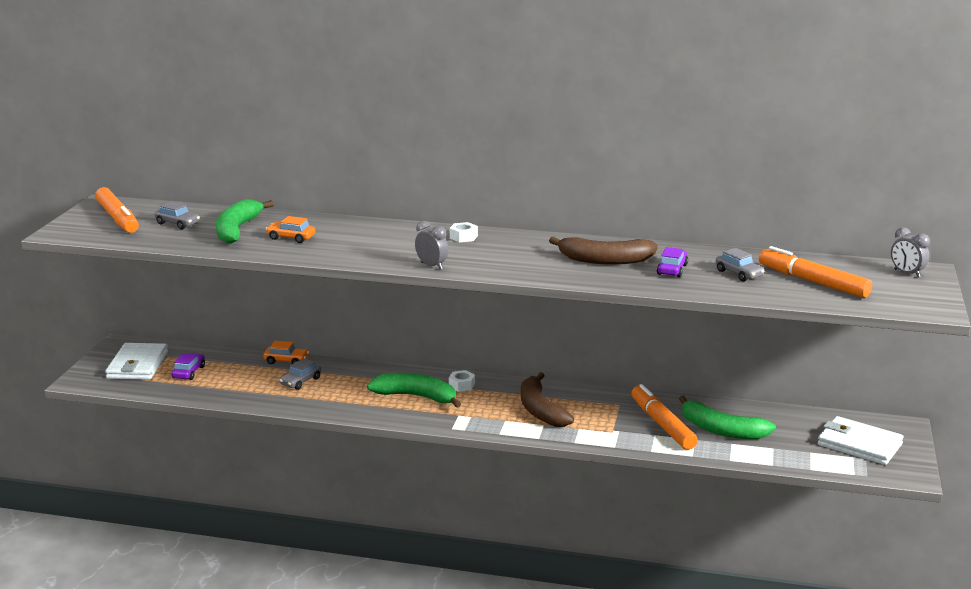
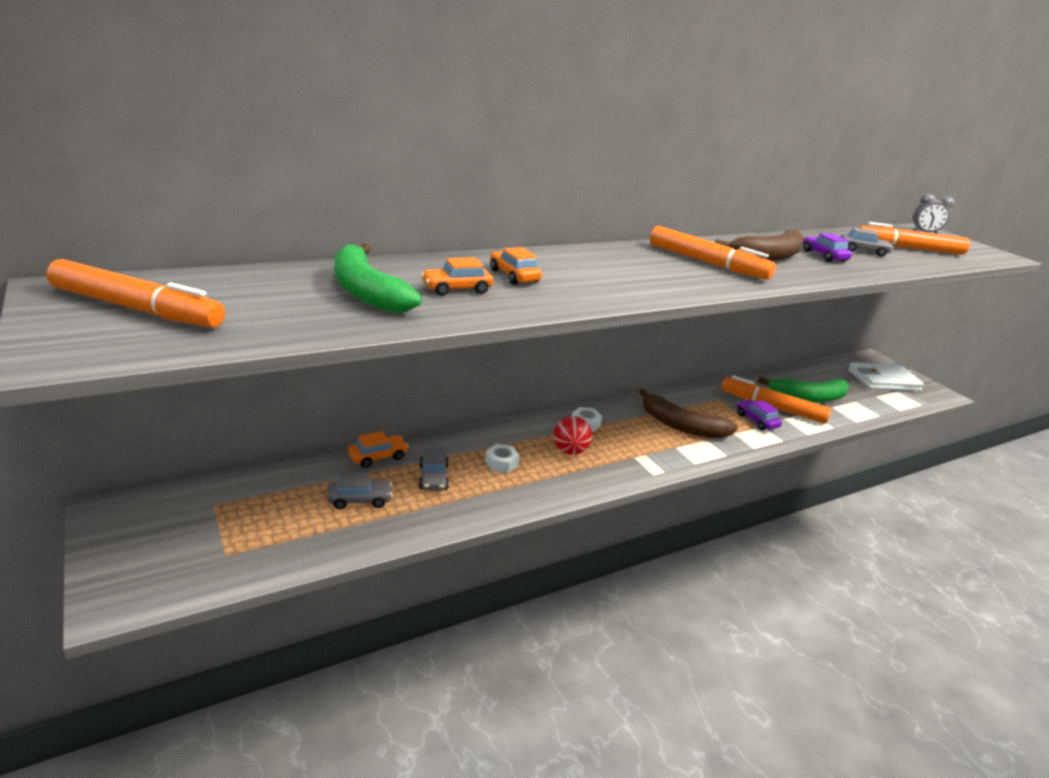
camera: 45 degrees left, 5 degrees up
white wallet [105,343,168,380] -> none
grey car [155,201,200,229] -> grey car moved to [327,473,392,509]
purple car [172,353,205,380] -> purple car moved to [737,400,782,430]
green banana [367,373,461,408] -> red ball [553,416,592,455]
grey clock [415,221,448,270] -> none
white nut [450,222,478,242] -> white nut moved to [485,444,520,473]
none -> orange car [490,247,542,285]
none -> orange marker [650,226,776,280]

